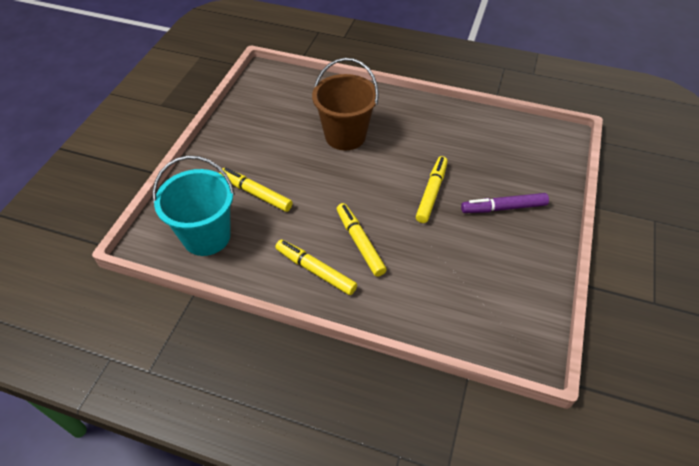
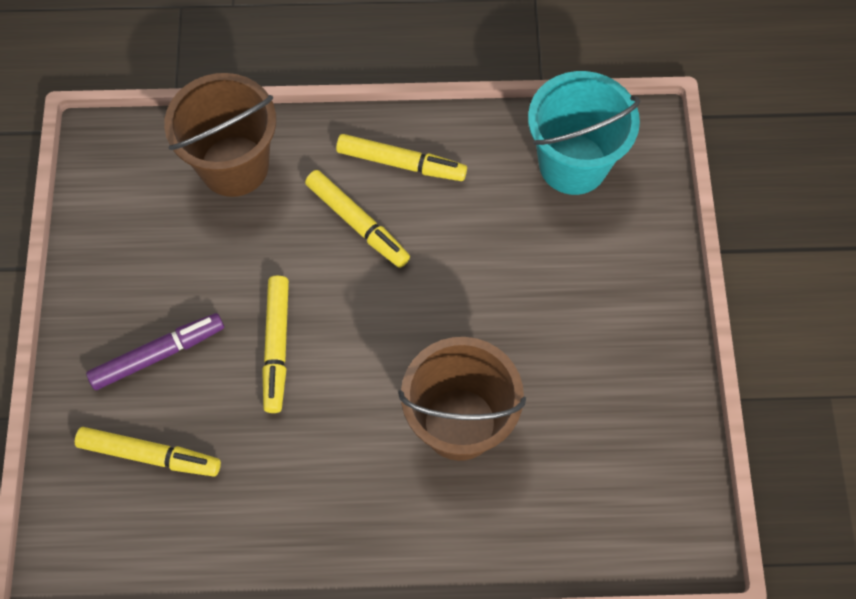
camera: 160 degrees right, 15 degrees up
yellow marker [219,168,293,212] -> yellow marker moved to [75,427,221,477]
none -> brown bucket [164,73,276,197]

